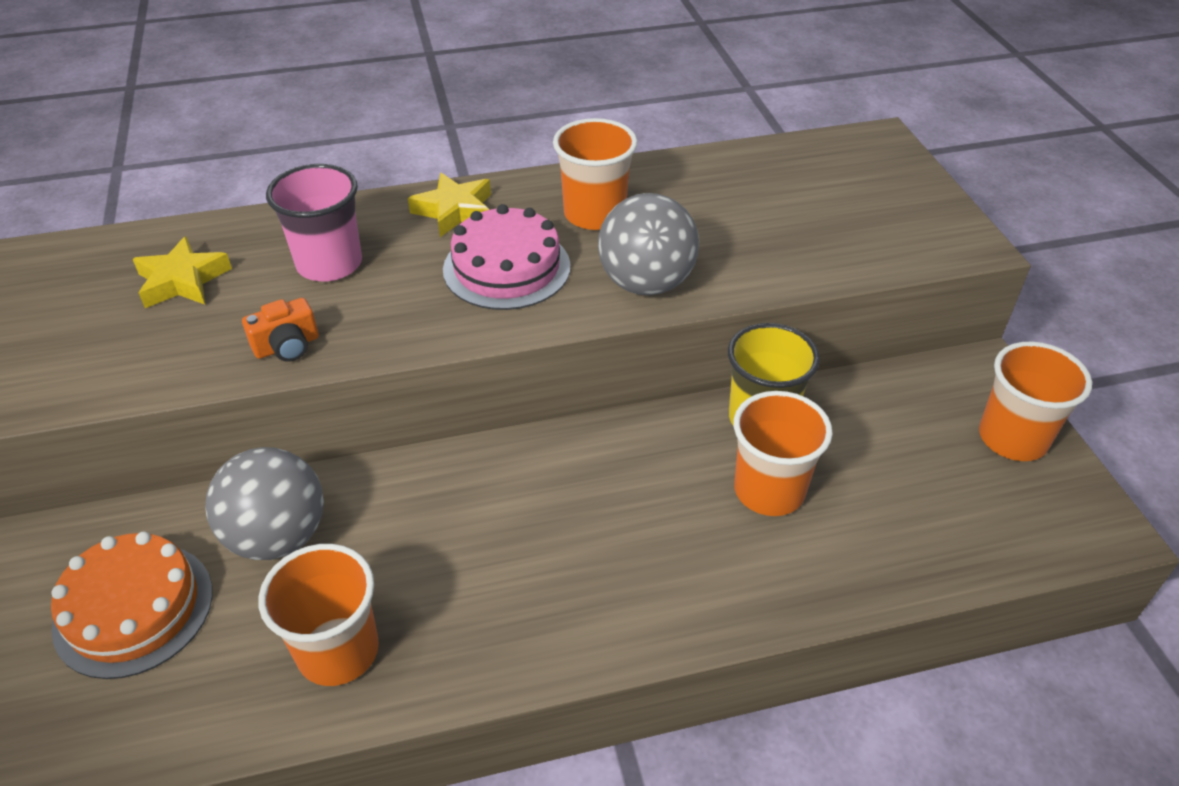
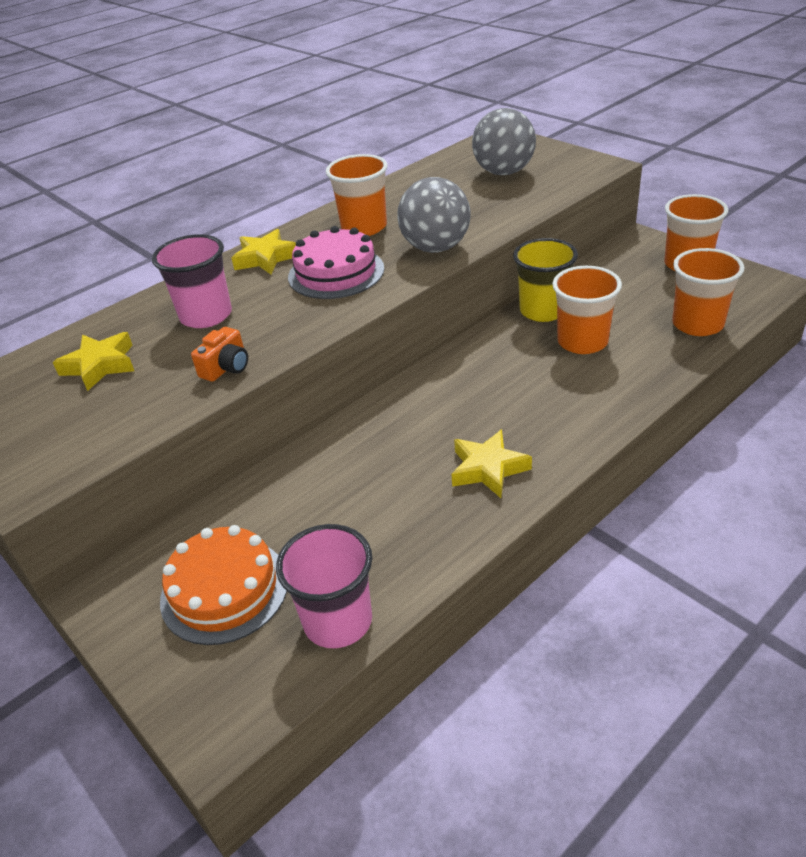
camera: 25 degrees left, 5 degrees down
grey ball [205,447,324,560] -> grey ball moved to [472,108,536,175]
orange cup [258,544,379,686] -> orange cup moved to [672,248,745,336]
none -> pink cup [276,524,372,648]
none -> yellow star [451,429,532,498]

